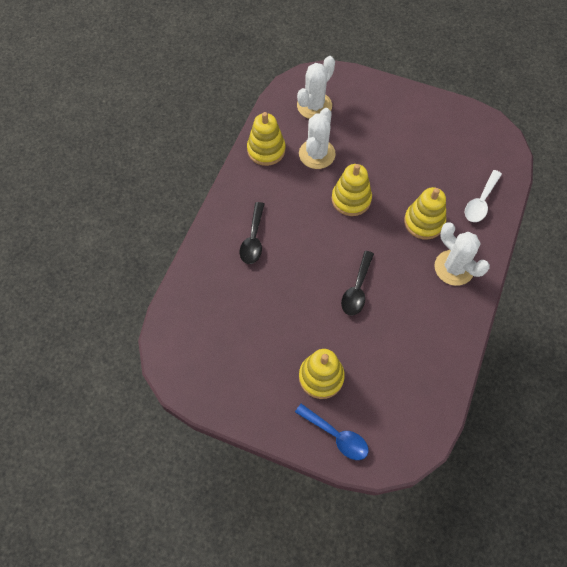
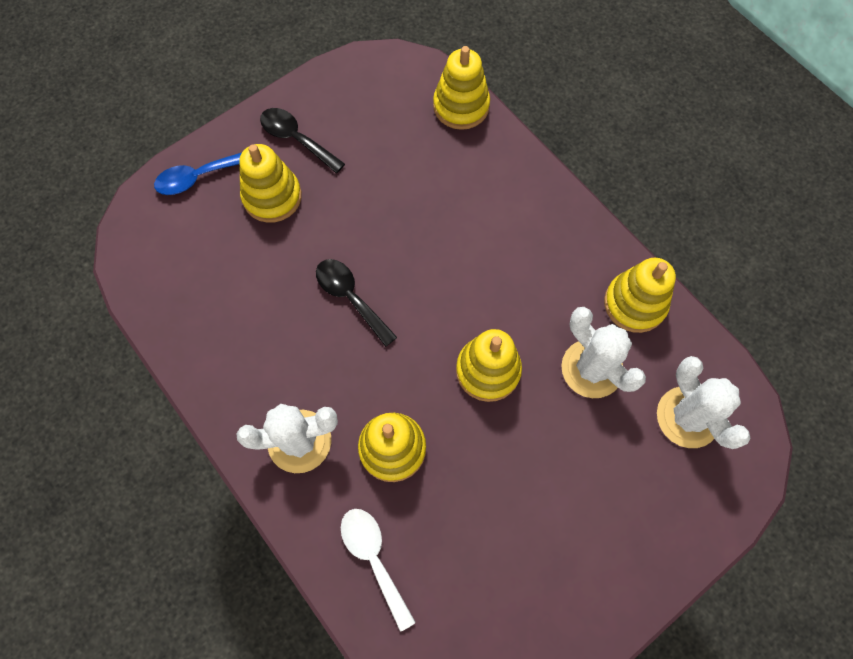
camera: 120 degrees right, 5 degrees up
black spoon [239,202,264,264] -> black spoon moved to [260,108,345,173]
none -> yellow stacking toy [433,46,490,130]

